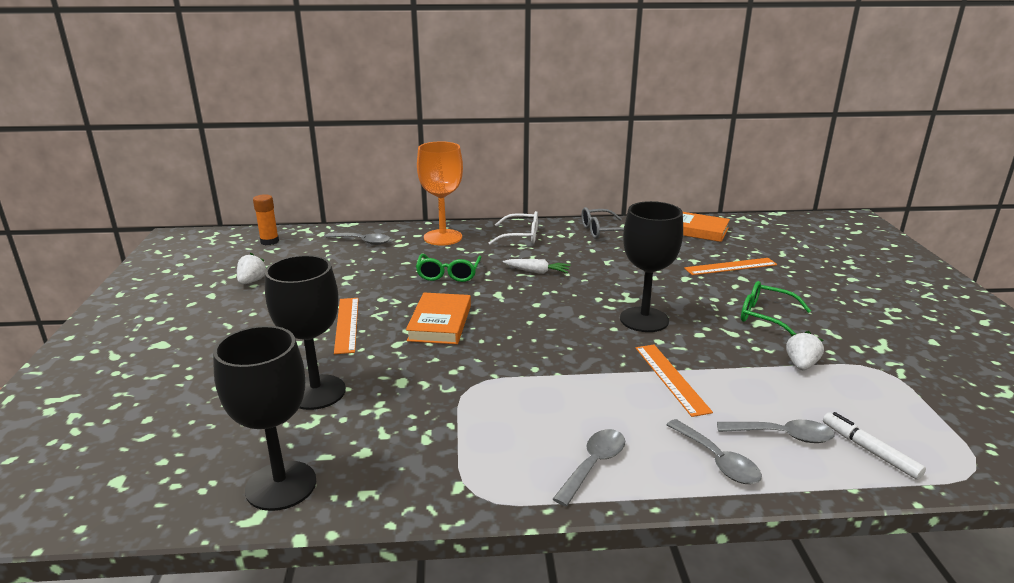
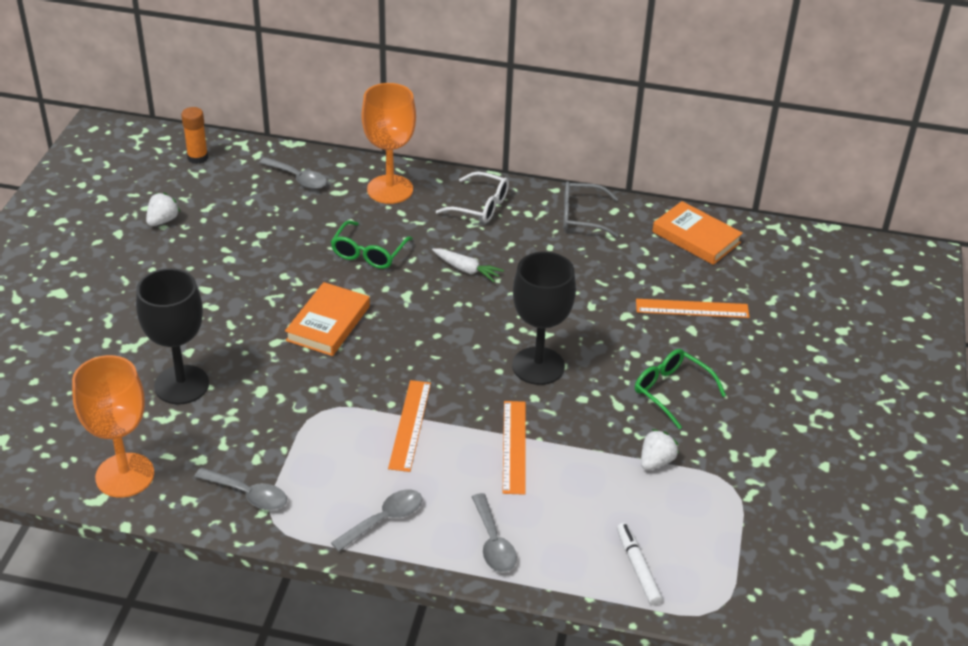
camera: 15 degrees right, 15 degrees up
black goblet [213,326,316,511] -> orange goblet [72,355,154,498]
orange ruler [334,298,359,354] -> orange ruler moved to [388,380,431,472]
grey spoon [717,420,835,443] -> grey spoon moved to [194,468,287,510]

